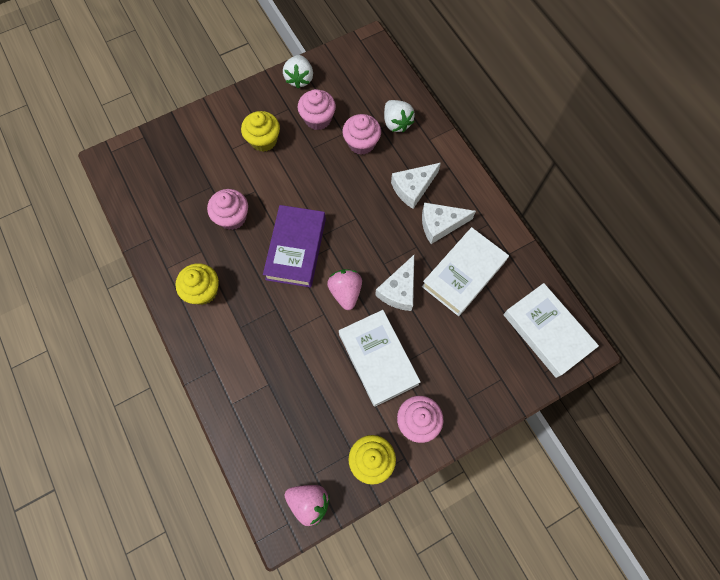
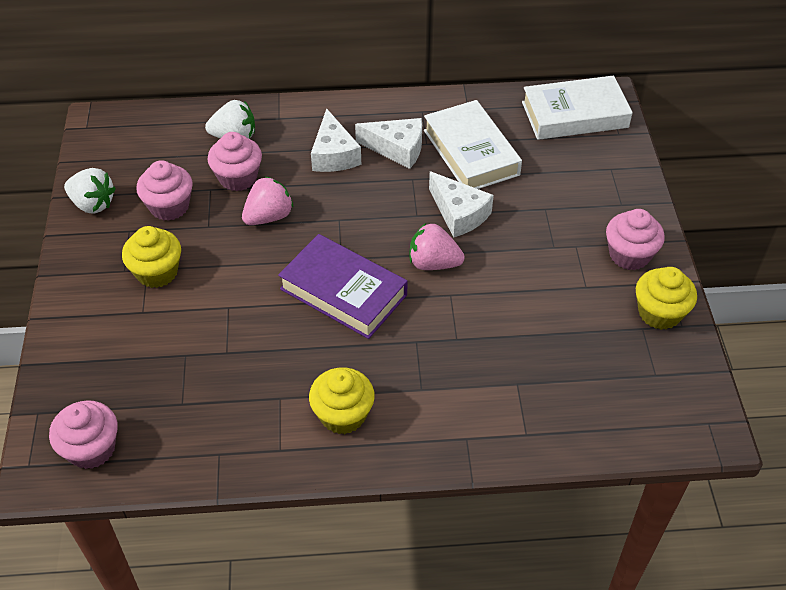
camera: 65 degrees left, 20 degrees down
pink cupcake [207,189,248,230] -> pink cupcake moved to [49,400,118,469]
pink strawberry [285,485,330,526] -> pink strawberry moved to [242,176,294,225]
white book [339,310,421,407] -> none
white cheese [422,202,476,244] -> white cheese turned 90 degrees counterclockwise [355,118,422,169]

